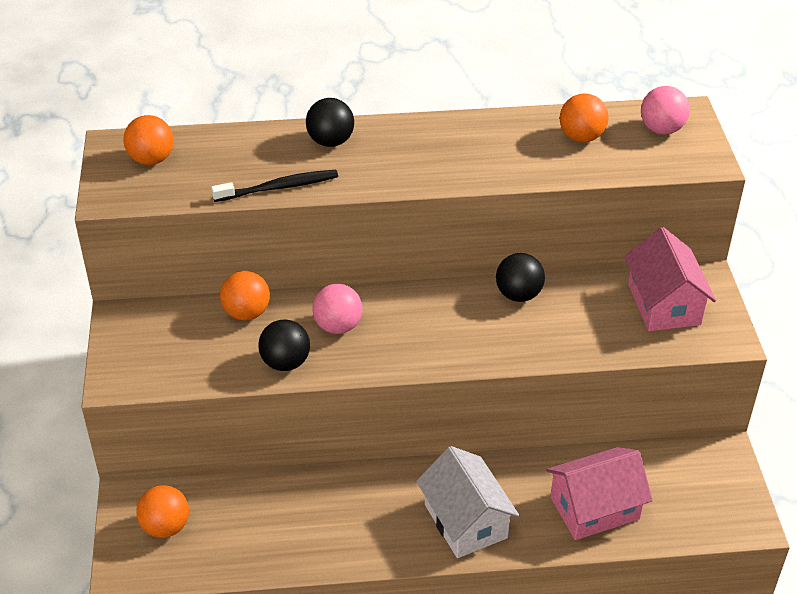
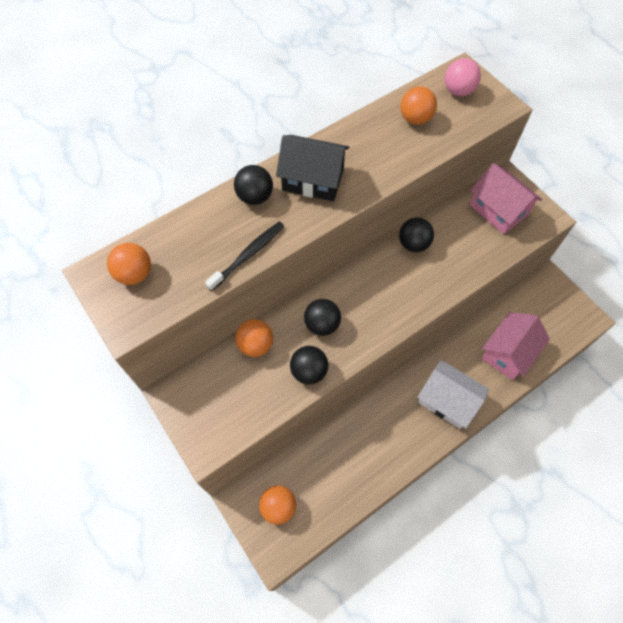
camera: 30 degrees left, 20 degrees up
pink ball [312,284,363,334] -> black ball [304,299,341,336]
none -> black house [276,135,349,201]

